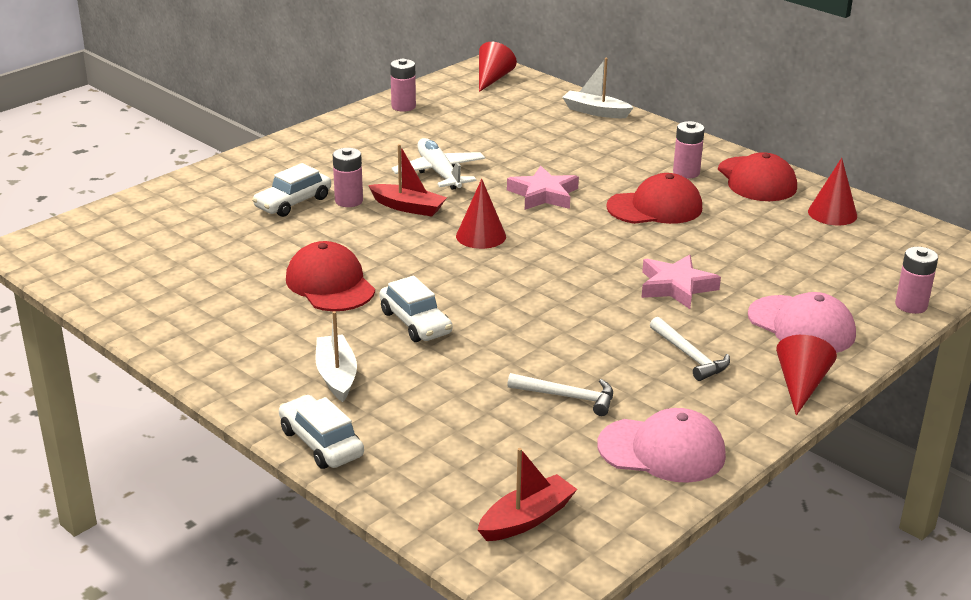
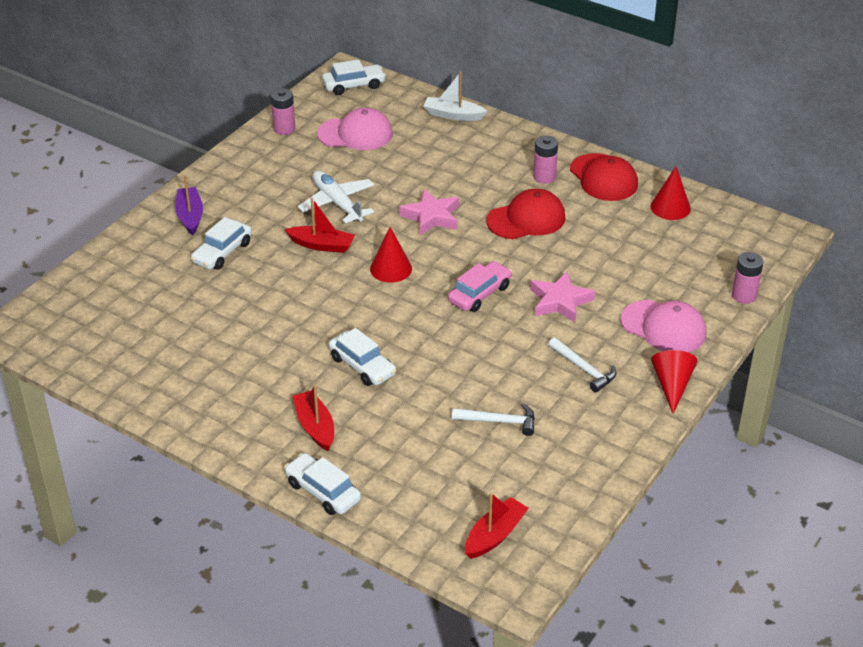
camera: 10 degrees left, 10 degrees up
red cap [286,241,375,311] -> none
white boat [315,311,357,402] -> red boat [292,385,334,451]
pink battery [333,148,363,207] -> none
red cone [479,42,517,92] -> white car [322,59,386,95]
pink cap [597,408,726,483] -> pink cap moved to [317,107,393,150]
none -> purple boat [175,175,203,235]
none -> pink car [448,261,512,312]

